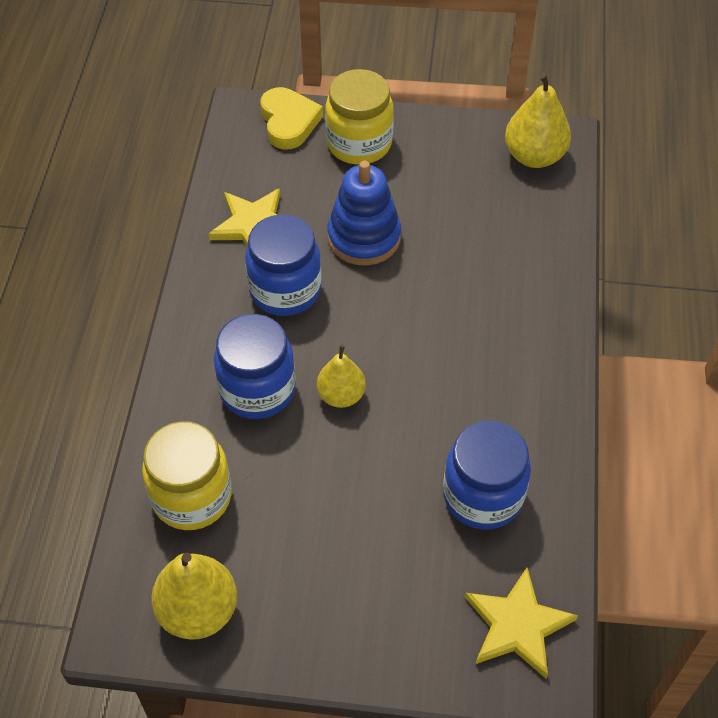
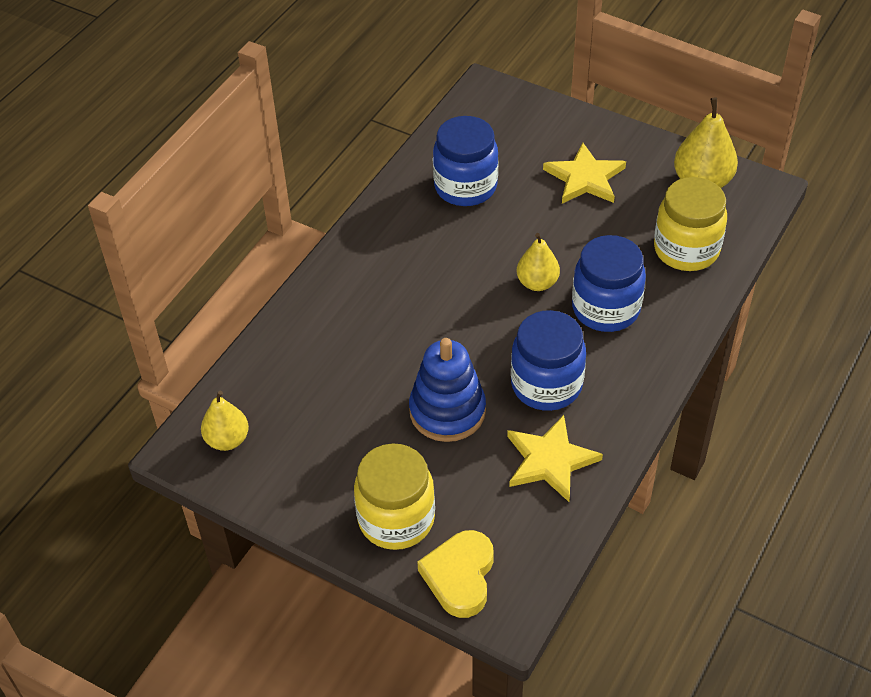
camera: 155 degrees left, 5 degrees down
yellow star [465,568,578,679] -> yellow star moved to [543,142,626,204]
yellow pear [505,73,571,168] -> yellow pear [201,391,249,451], size x0.65

